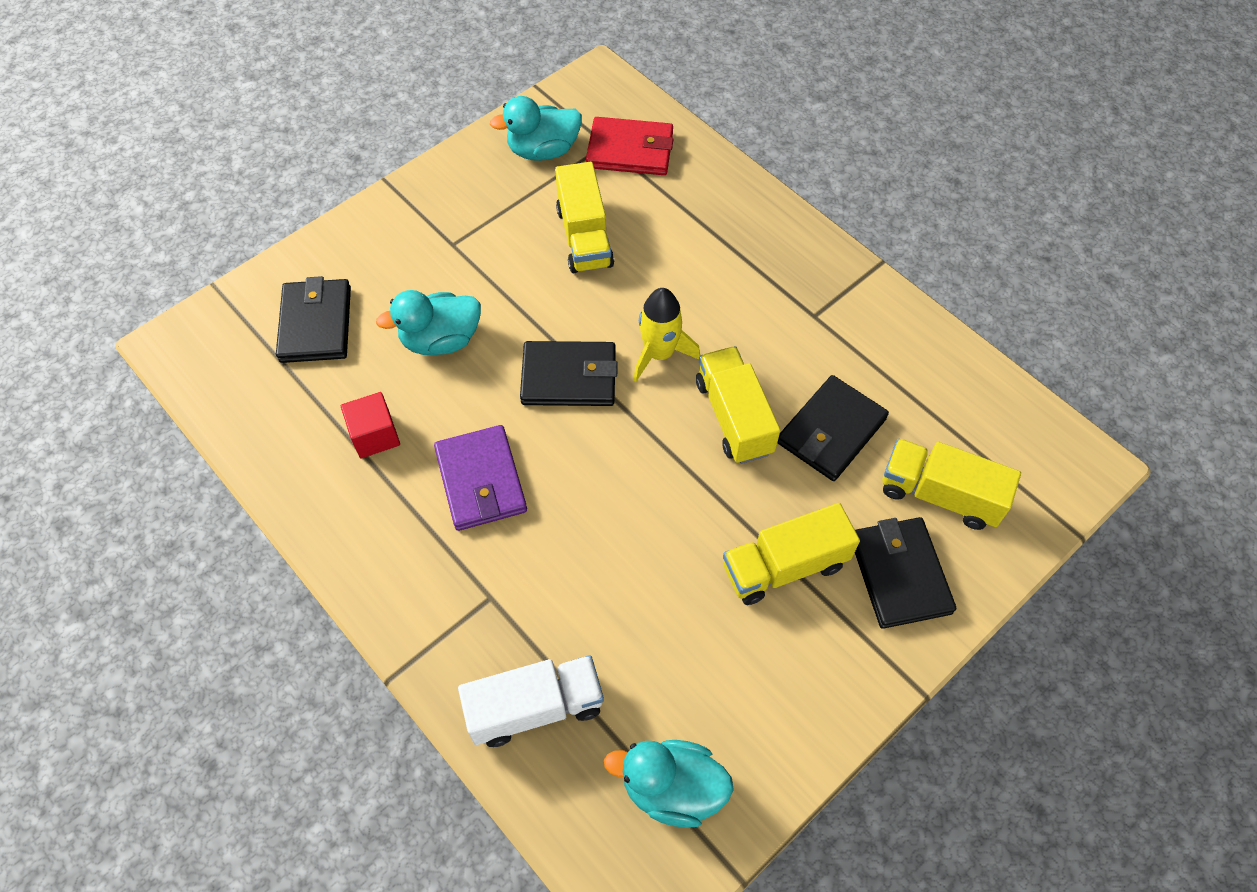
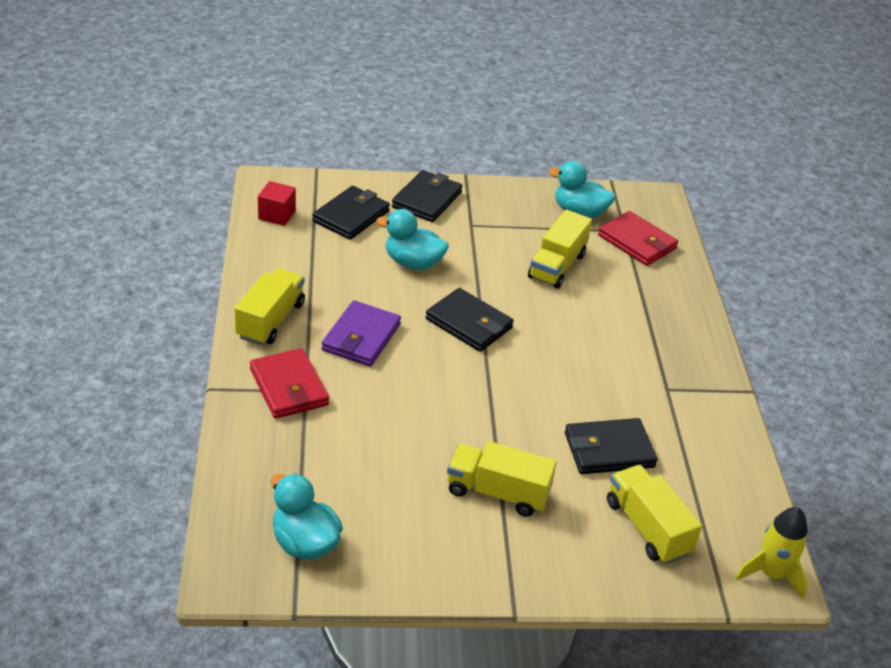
camera: 35 degrees right, 20 degrees down
red cube [341,392,400,458] -> red cube moved to [258,181,296,226]
white truck [458,655,604,747] -> none
yellow rocket [633,288,700,382] -> yellow rocket moved to [735,507,808,599]
yellow truck [696,346,780,464] -> yellow truck moved to [234,268,305,345]
black wallet [855,517,956,629] -> black wallet moved to [392,170,462,222]
none -> red wallet [250,348,329,419]

